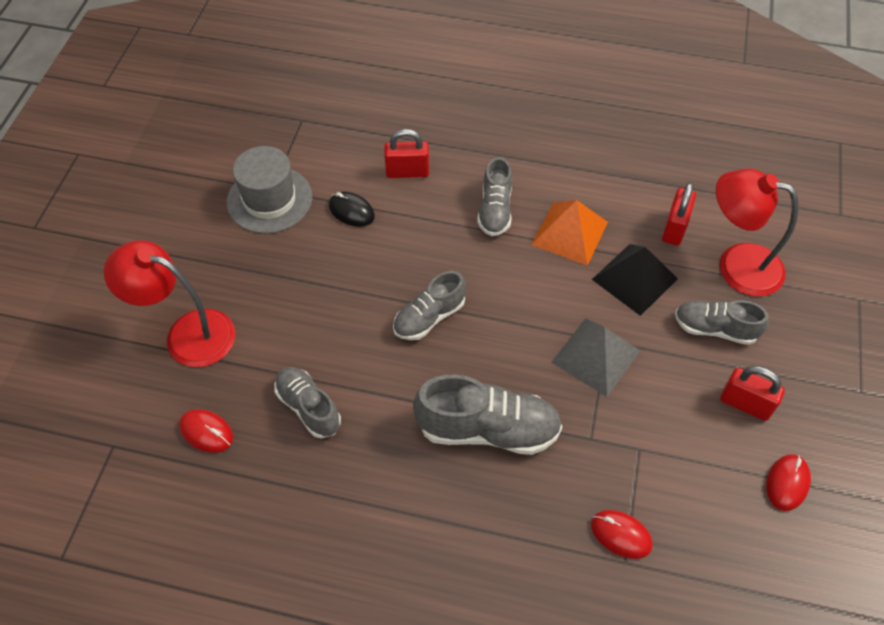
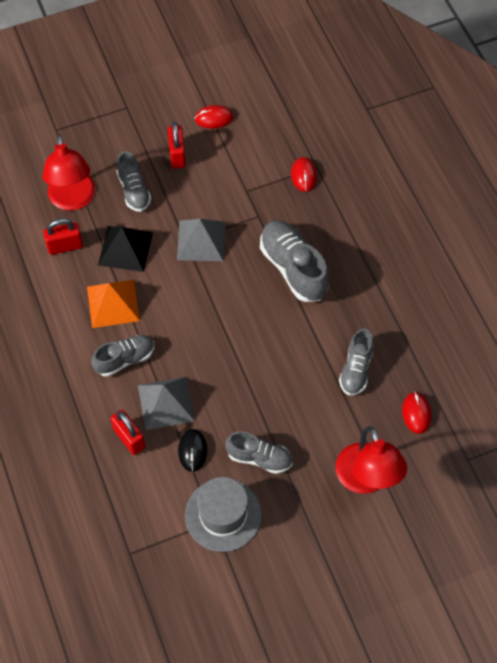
camera: 125 degrees left, 5 degrees up
grey shoe [393,271,466,340] -> grey shoe moved to [225,431,293,474]
none -> grey pyramid [138,377,195,430]

